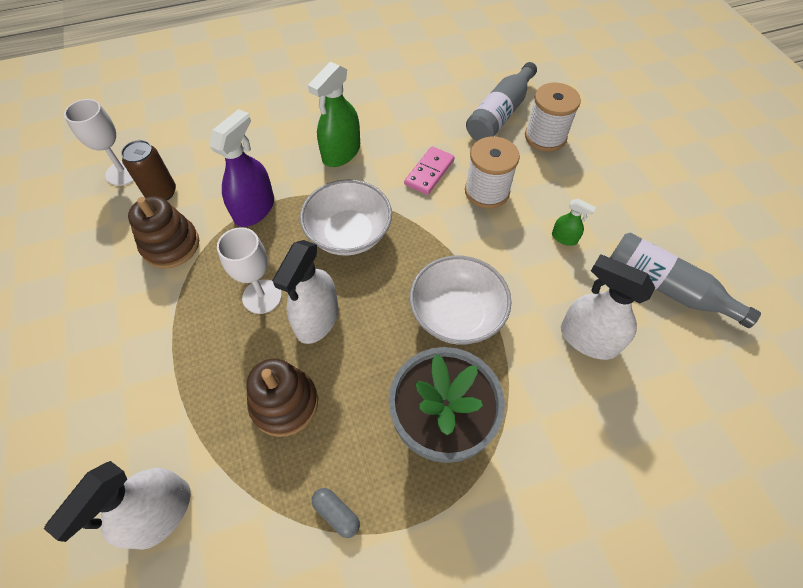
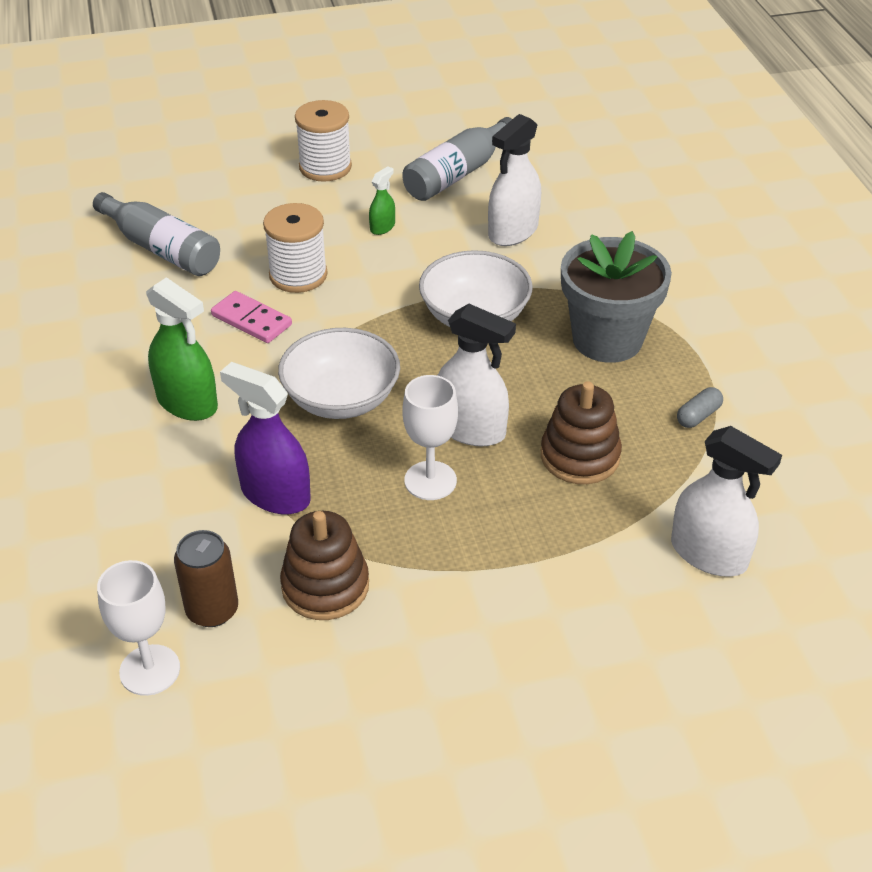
camera: 85 degrees left, 15 degrees down
white spool [525,83,581,152] -> white spool moved to [295,100,352,182]

